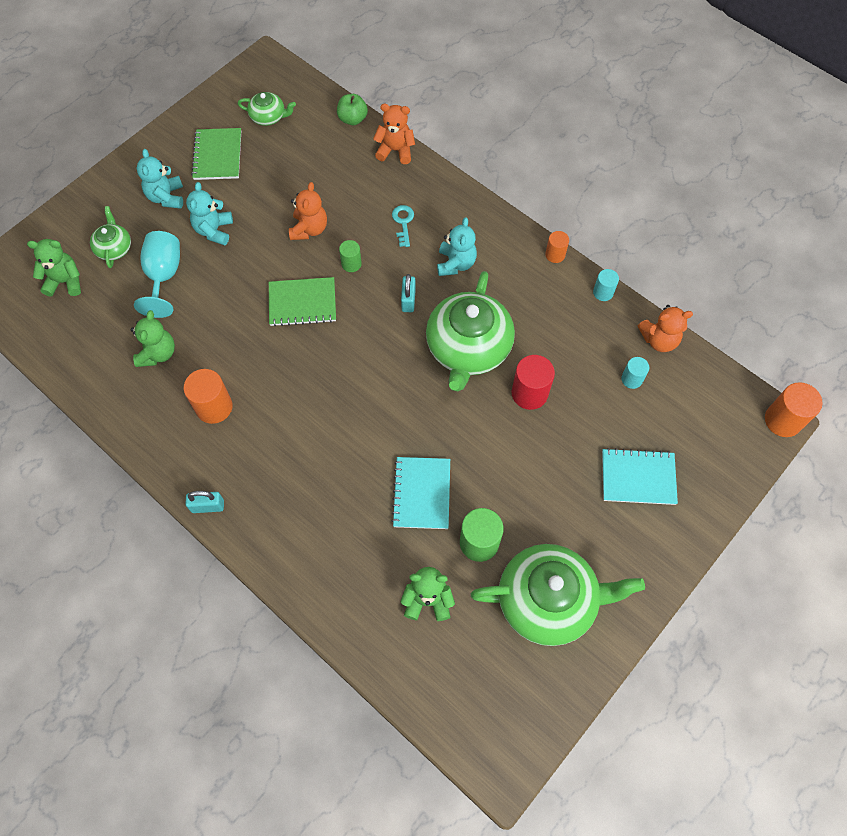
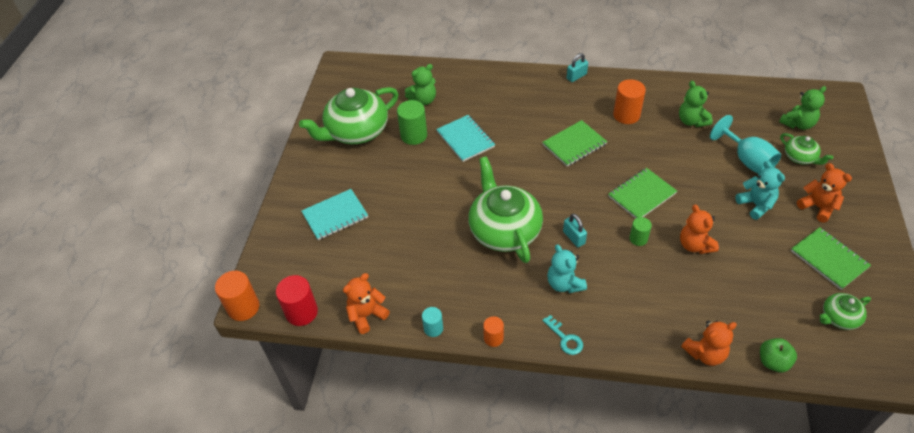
camera: 150 degrees right, 15 degrees down
turquoise teddy bear [137,149,183,209] -> orange teddy bear [797,163,852,222]
turquoise key [392,205,414,247] -> turquoise key moved to [542,315,583,355]
red cylinder [512,355,555,410] -> red cylinder moved to [276,275,318,326]
turquoise cylinder [621,357,649,389] -> none
none -> green notebook [542,120,607,167]

